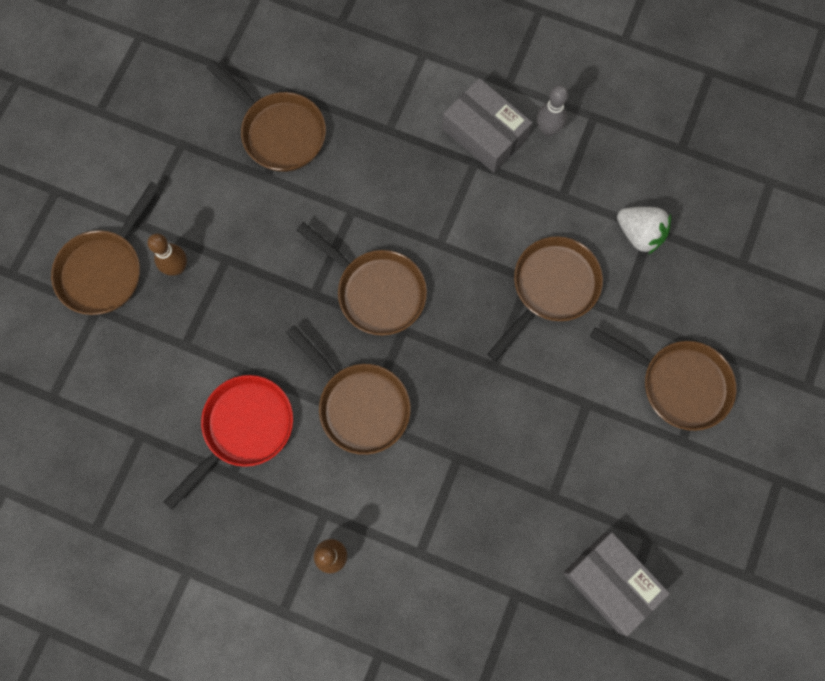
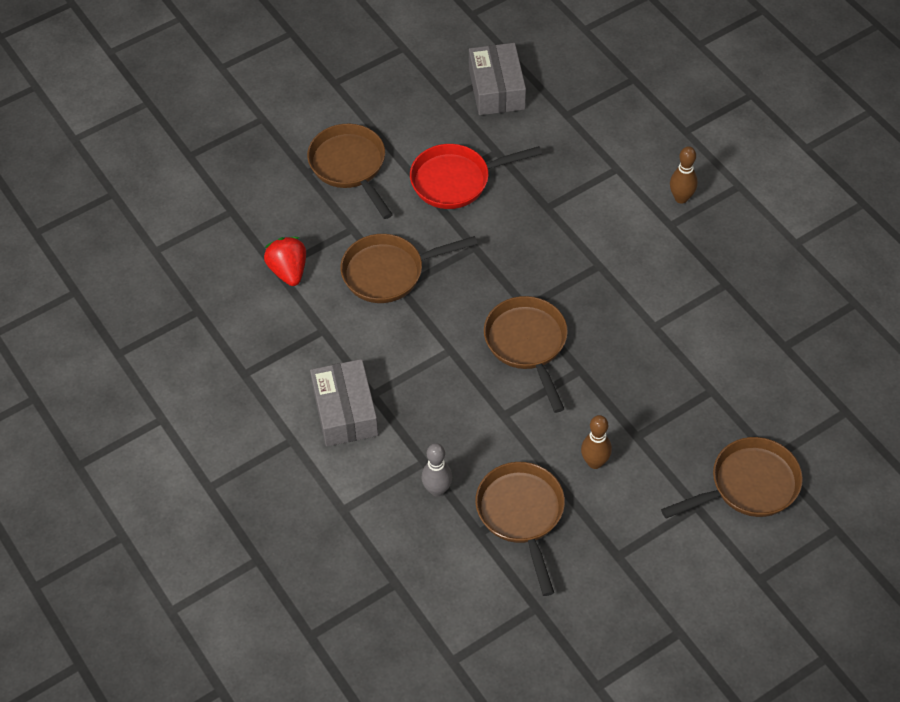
camera: 145 degrees left, 20 degrees down
brown bowling pin [147,234,187,276] -> brown bowling pin moved to [581,415,612,469]
red pan [164,375,293,510] -> red pan moved to [410,144,542,209]
brown pan [286,325,411,455] -> none
grey bowling pin [537,85,568,136] -> grey bowling pin moved to [421,443,452,497]
white strawberry [617,207,671,254] -> red strawberry [264,237,306,286]

